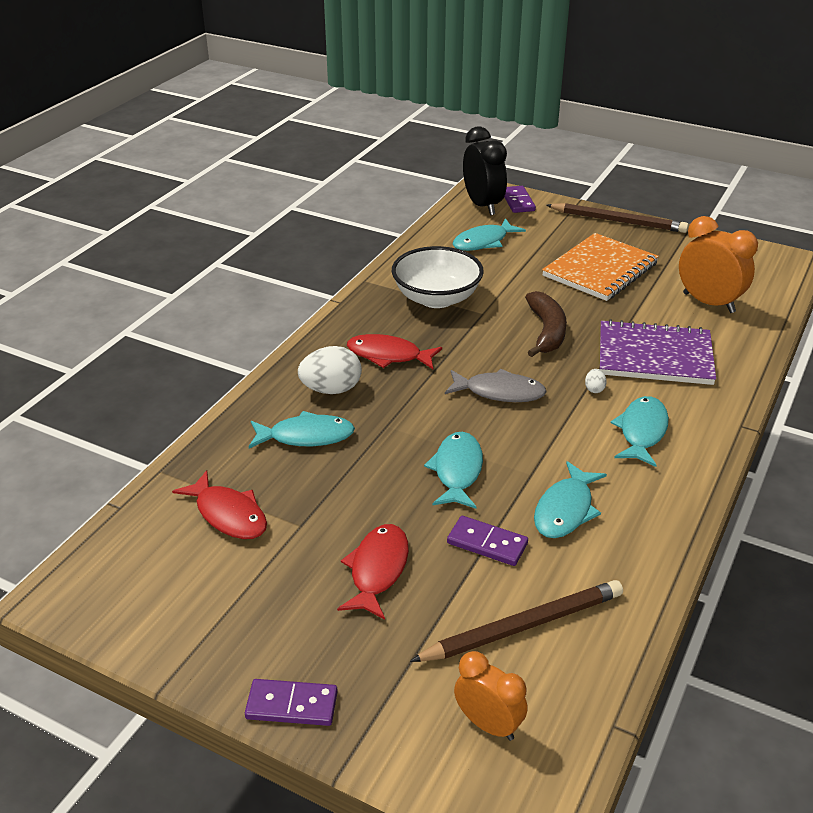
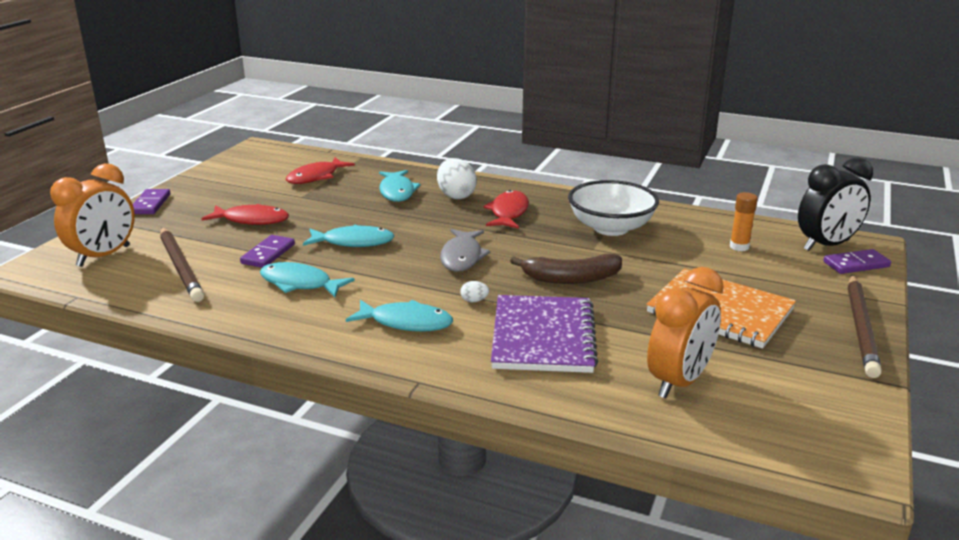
camera: 85 degrees right, 10 degrees down
turquoise fish [453,218,526,251] -> orange glue stick [730,192,758,251]
orange clock [454,651,528,741] -> orange clock [50,163,135,267], size x1.57

